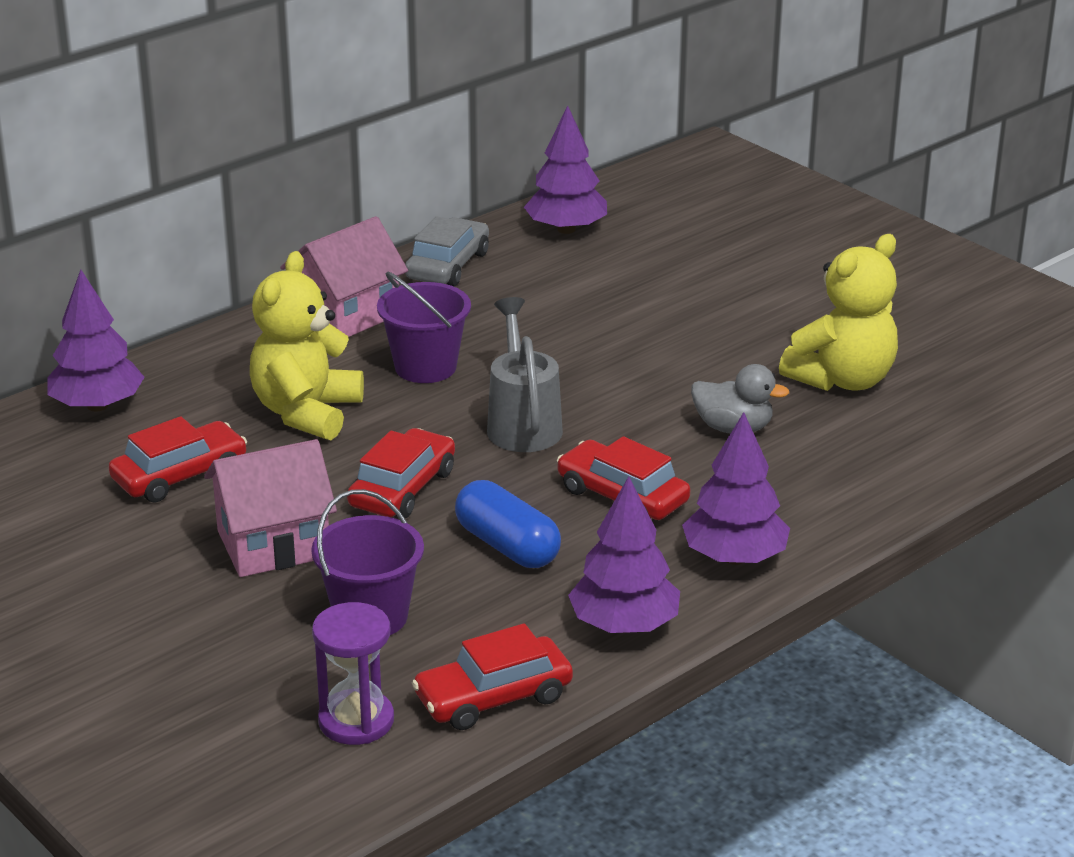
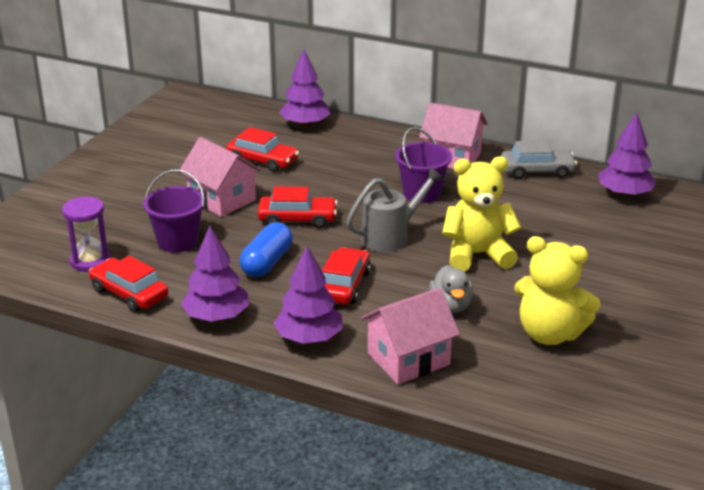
camera: 65 degrees right, 0 degrees up
yellow teddy bear [250,251,364,440] -> yellow teddy bear moved to [442,156,521,271]
none -> pink house [361,288,460,384]

